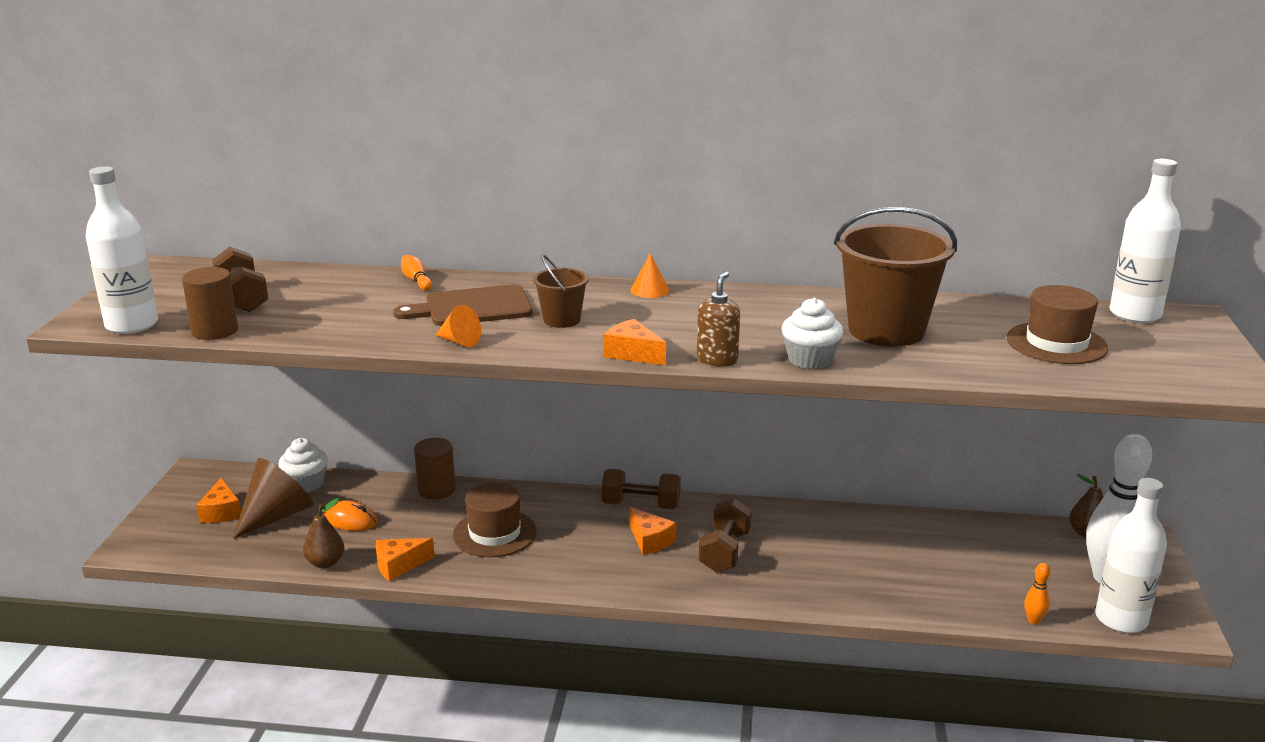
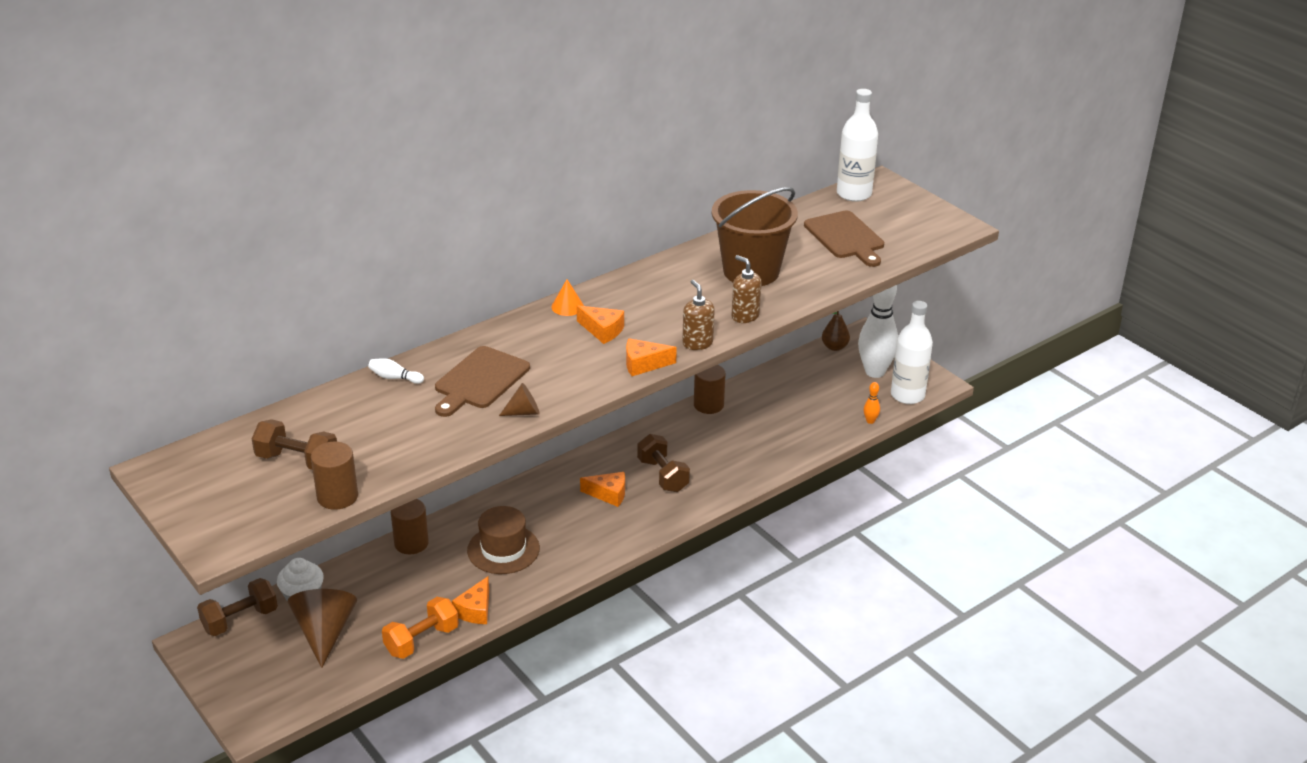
camera: 45 degrees left, 10 degrees up
white bottle [85,166,158,334] -> none
orange cheese [196,478,241,523] -> orange cheese moved to [577,305,624,344]
brown pear [303,498,344,568] -> orange dumbbell [382,597,459,659]
orange mouse [323,500,377,531] -> none
orange bowling pin [401,255,432,290] -> white bowling pin [368,358,424,384]
orange cone [436,305,481,347] -> brown cone [499,383,540,416]
brown bucket [533,255,589,328] -> none
brown dumbbell [602,469,681,509] -> brown dumbbell moved to [197,578,278,636]
white cupcake [781,298,843,369] -> brown soap dispenser [731,255,762,323]
brown hat [1007,285,1108,364] -> brown cutting board [804,211,884,267]
none -> brown cylinder [694,365,726,414]

